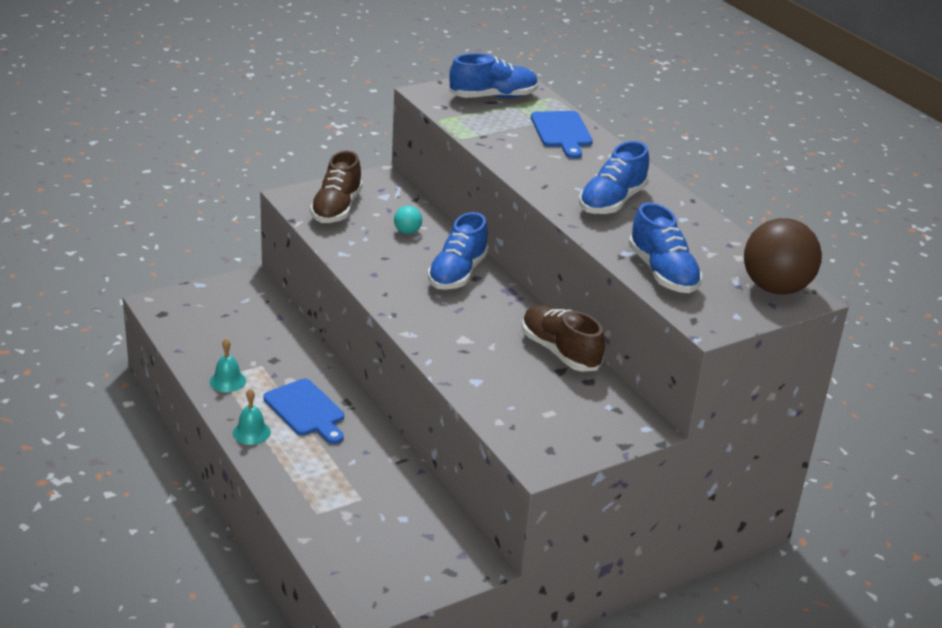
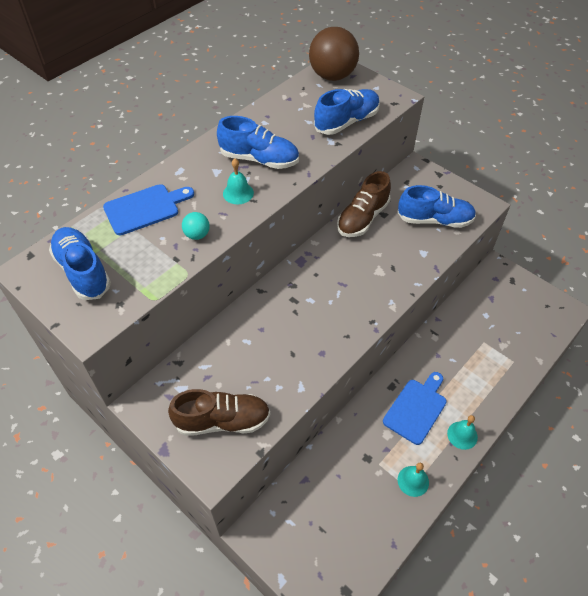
camera: 105 degrees left, 20 degrees up
turquoise ball [394,206,422,234] -> turquoise ball moved to [182,212,210,240]
blue shoe [428,212,489,290] -> blue shoe moved to [397,185,476,228]
none -> turquoise bell [223,159,254,204]

